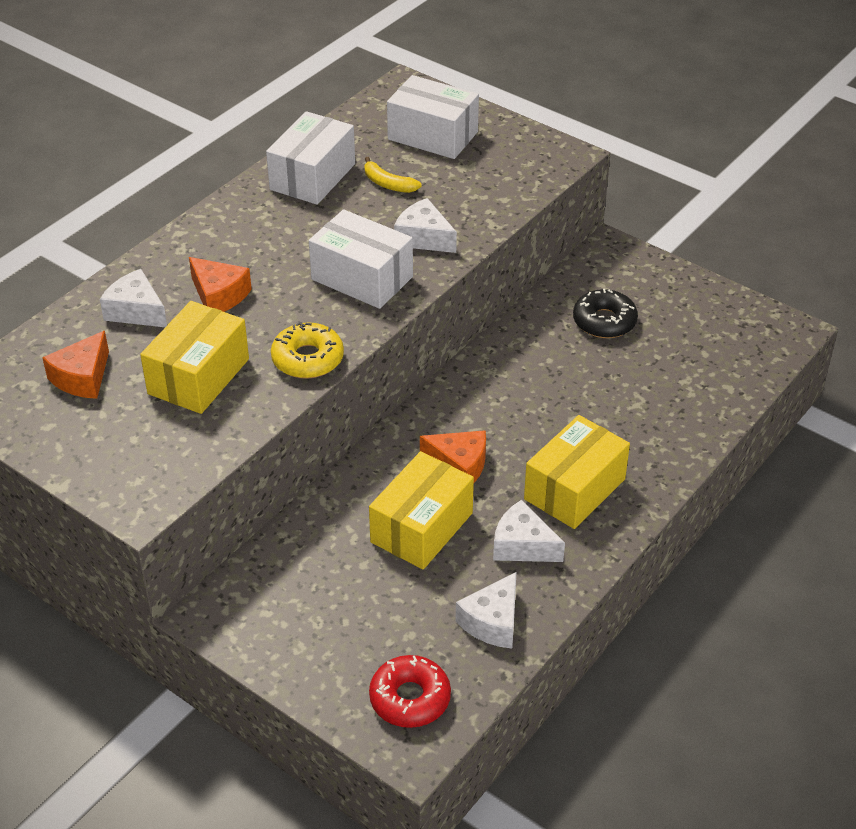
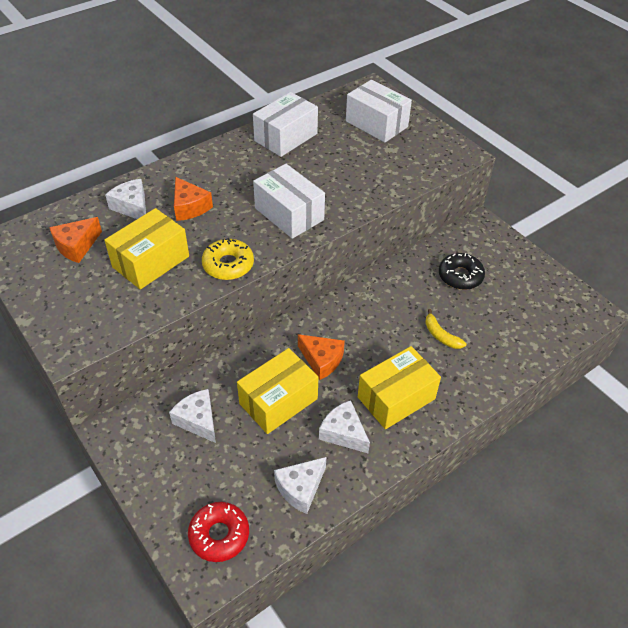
camera: 15 degrees right, 5 degrees up
yellow banana [364,157,422,193] -> yellow banana moved to [425,309,466,349]
white cheese [394,198,457,253] -> white cheese moved to [169,389,216,443]

